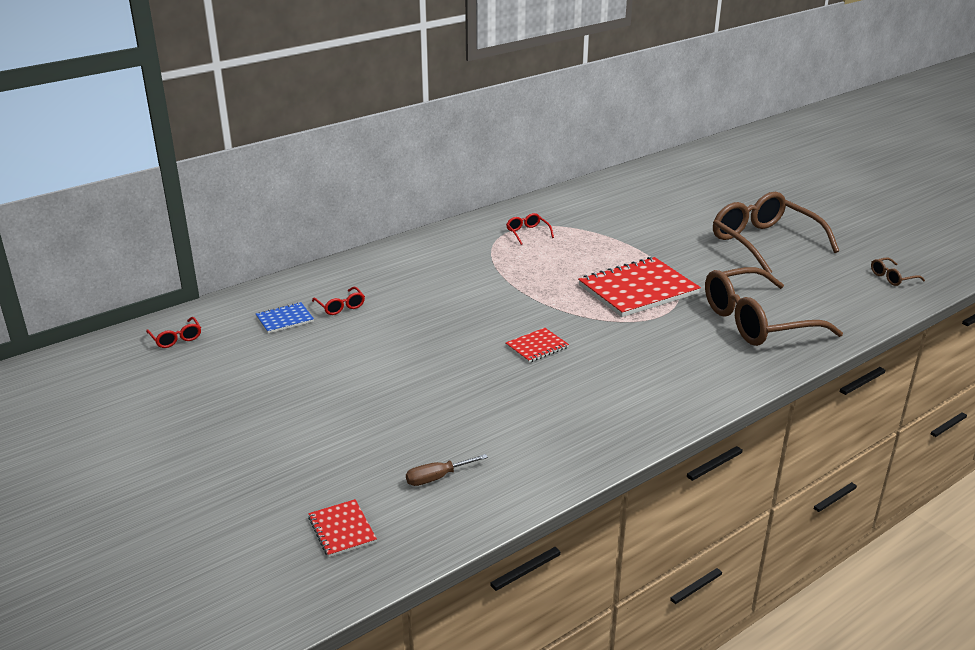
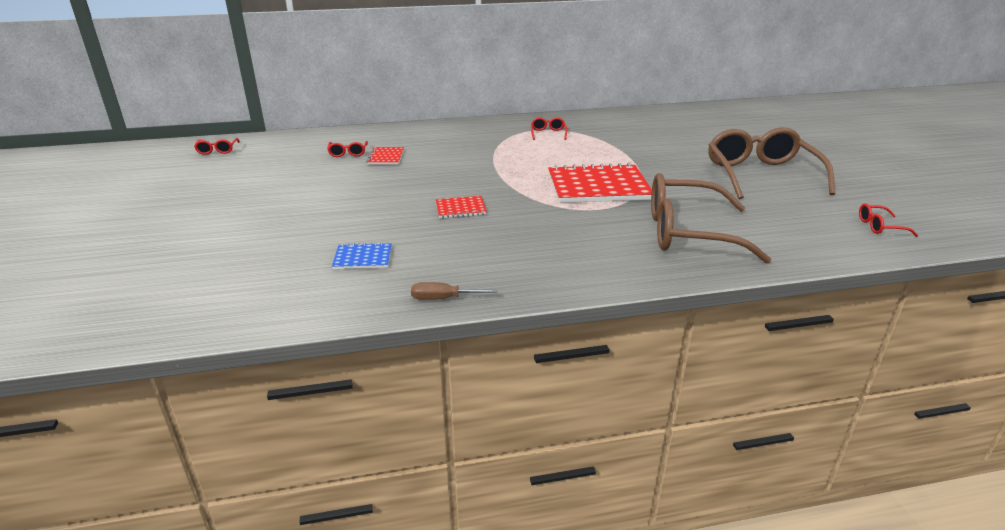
camera: 25 degrees right, 0 degrees up
blue notebook [256,302,314,333] -> blue notebook moved to [332,242,392,269]
red notebook [308,499,377,557] -> red notebook moved to [367,147,404,165]
brown screwdriver [406,454,488,486] -> brown screwdriver moved to [411,282,497,300]
brown glasses [871,257,925,286] -> red glasses [859,203,918,237]

